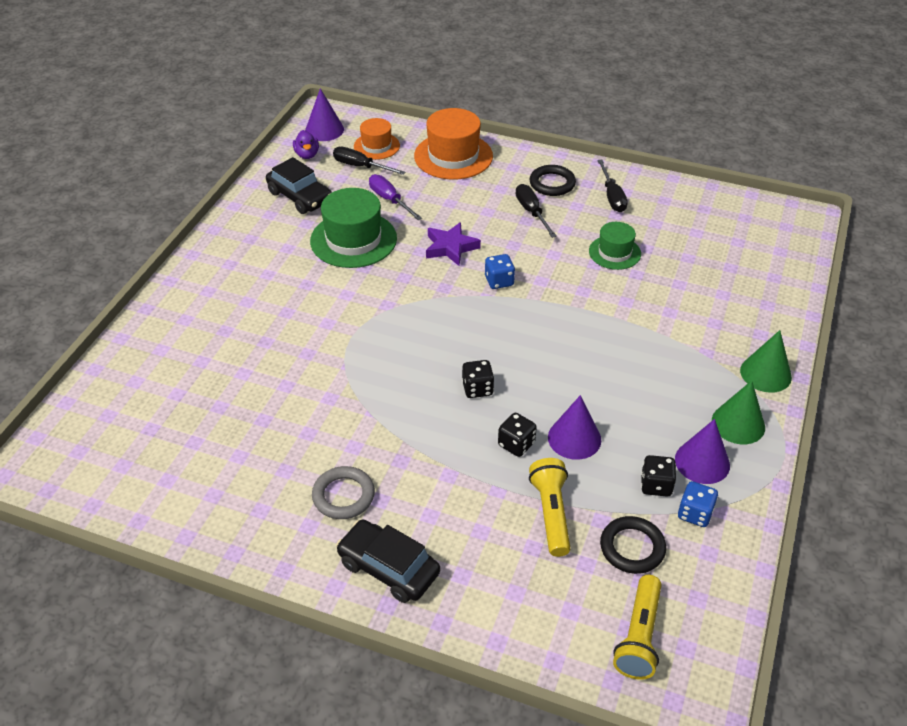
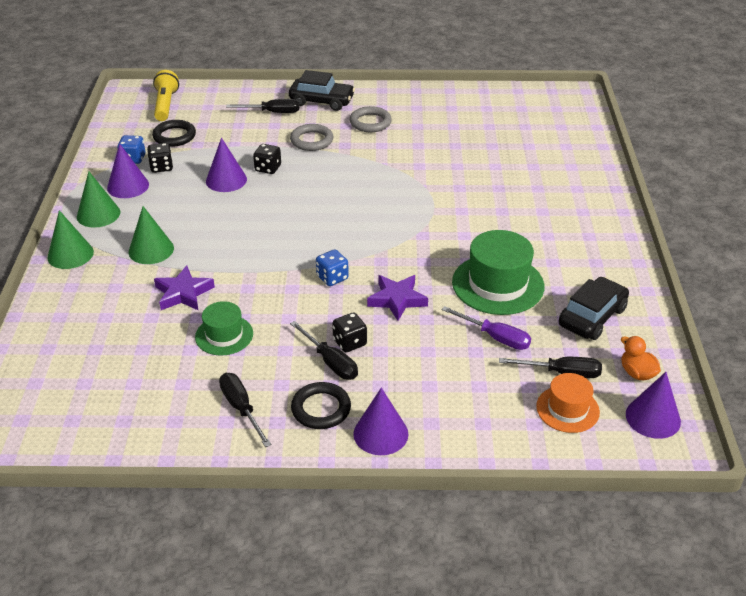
camera: 160 degrees right, 5 degrees down
black car [266,157,332,214] -> black car turned 105 degrees clockwise [559,277,629,340]
purple duck [293,130,319,159] -> orange duck [621,336,661,380]
orange hat [414,108,493,180] -> none
black dice [462,360,494,398] -> black dice moved to [332,313,367,352]
yellow flashlight [529,458,571,557] -> none
none -> green cone [129,206,174,264]
none -> purple star [154,265,215,311]
none -> black screwdriver [226,99,299,113]
none -> grey ring [290,124,333,151]
none -> purple cone [353,388,409,455]

